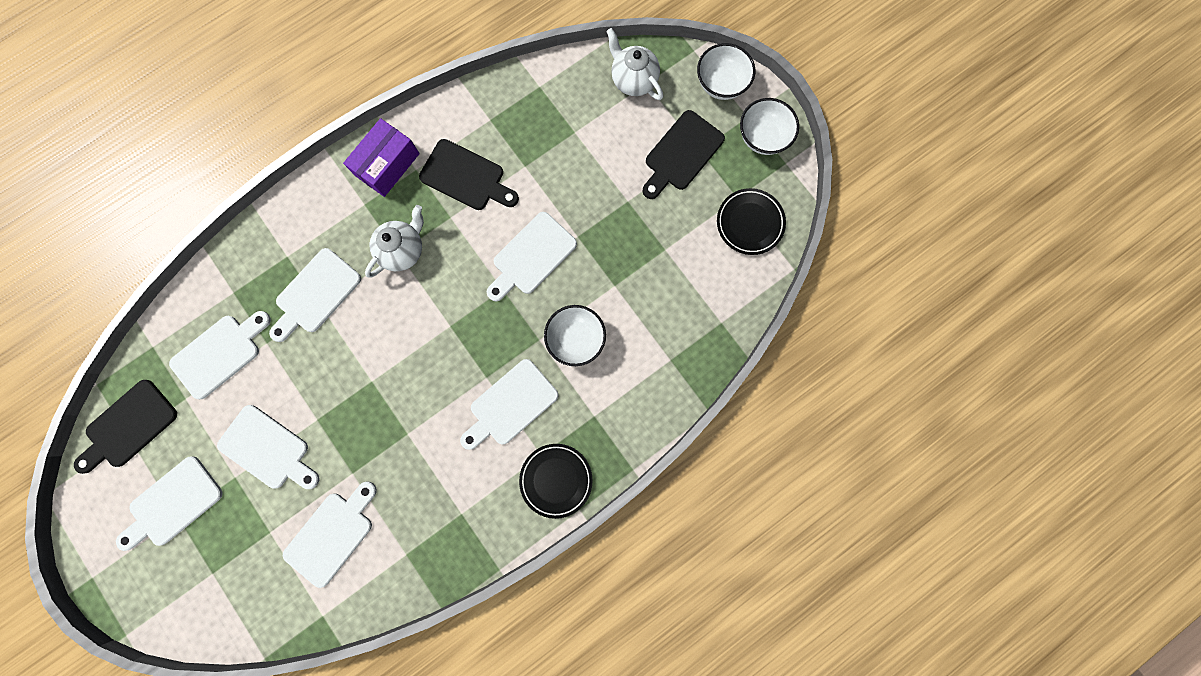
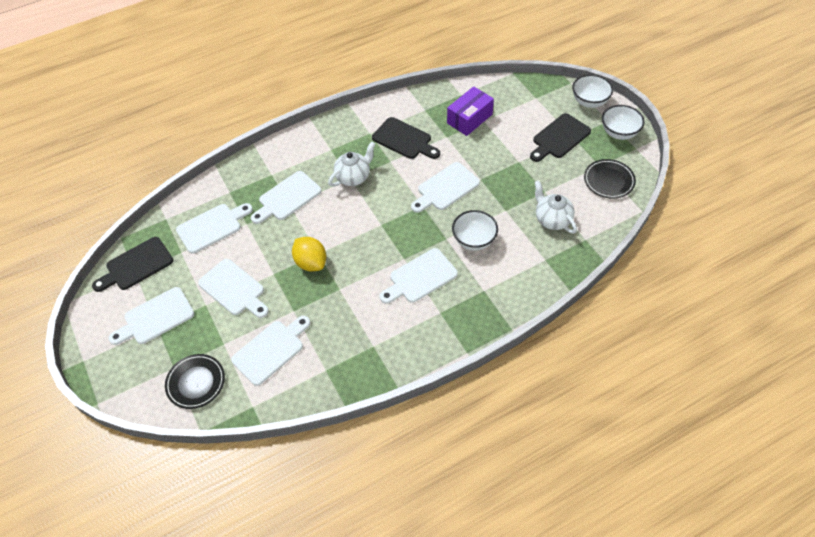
camera: 10 degrees right, 25 degrees down
purple box [343,118,420,197] -> purple box moved to [447,86,494,136]
black plate [519,444,593,519] -> black plate moved to [165,354,225,409]
white teapot [606,28,663,100] -> white teapot moved to [534,180,577,234]
none -> yellow lemon [292,237,326,272]

